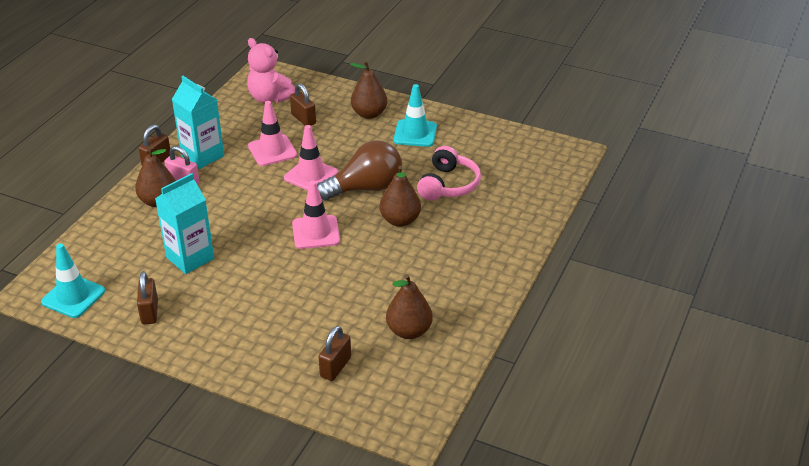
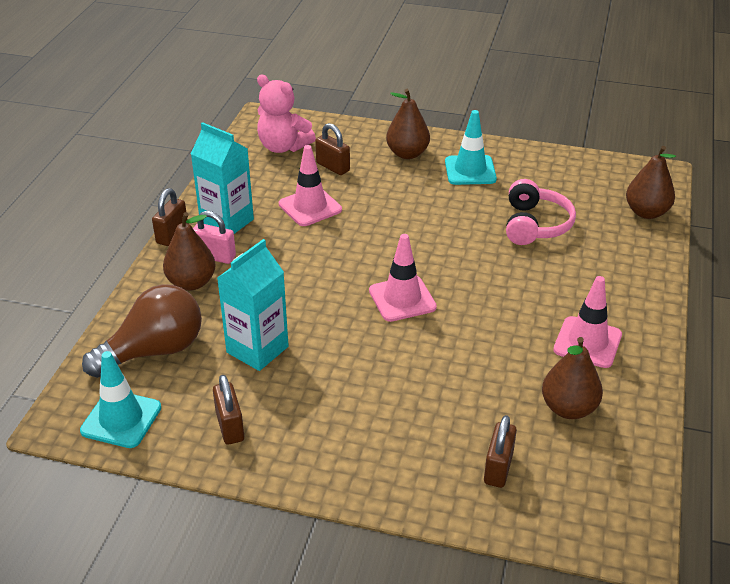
camera: 10 degrees left, 0 degrees up
pink traffic cone [284,125,338,191] -> pink traffic cone moved to [553,276,622,368]
brown light bulb [317,140,402,200] -> brown light bulb moved to [82,284,202,378]
brown pear [379,166,421,227] -> brown pear moved to [626,146,676,219]

